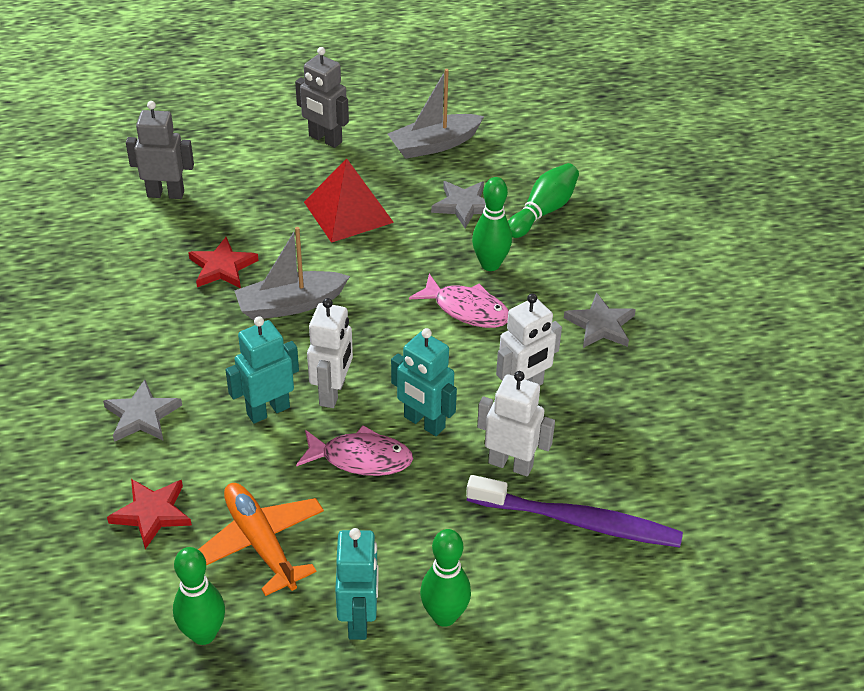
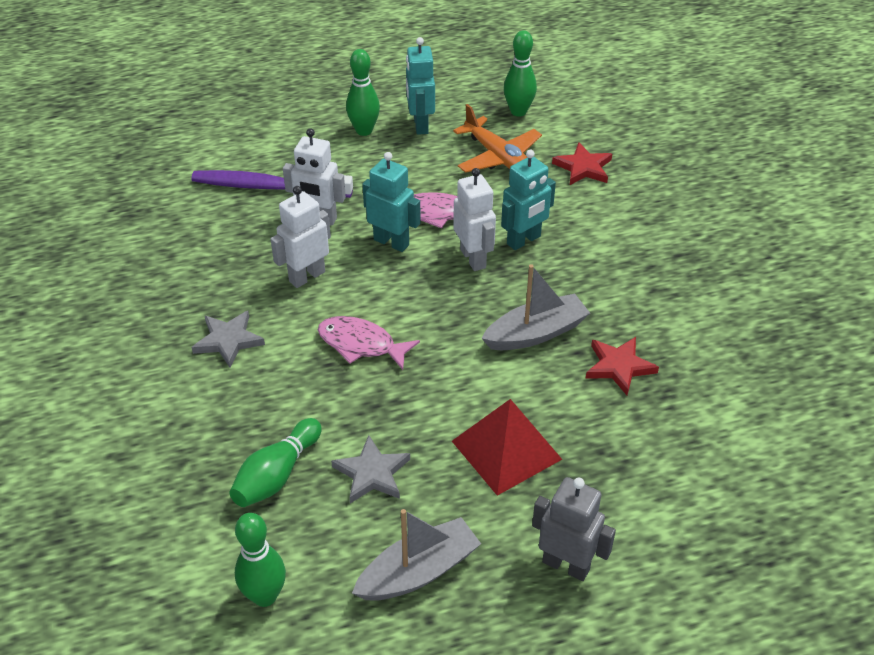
camera: 175 degrees right, 0 degrees up
grey star [103,380,182,442] -> none
grey robot [126,101,194,199] -> none
white robot [307,298,353,408] -> white robot turned 150 degrees clockwise [453,168,496,271]
green bowling pin [472,177,512,271] -> green bowling pin moved to [235,513,286,607]

